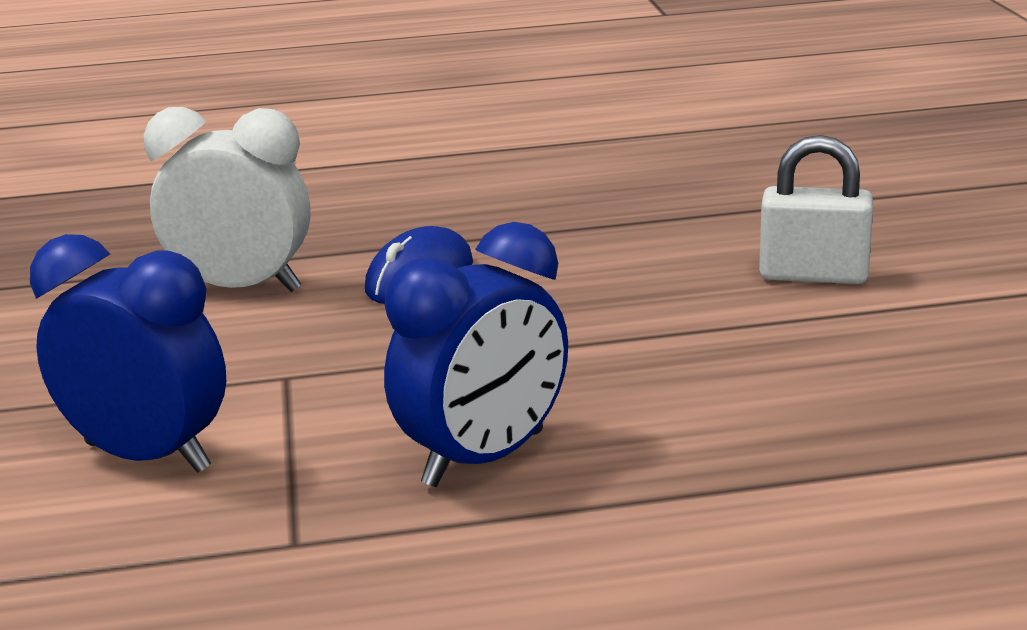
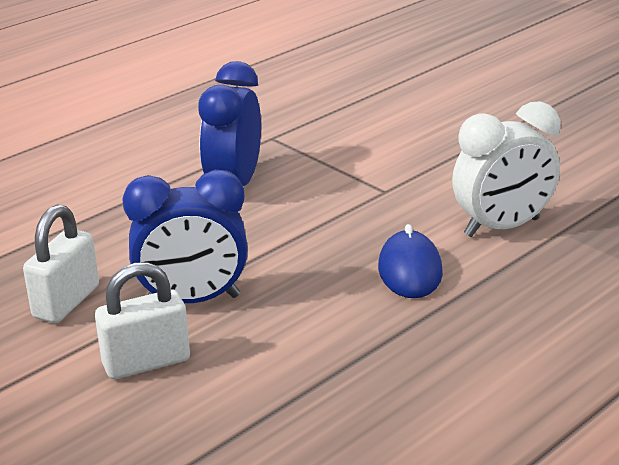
camera: 145 degrees right, 5 degrees up
blue clock [30,234,226,473] -> blue clock moved to [122,170,248,303]
none -> white padlock [23,204,99,323]

